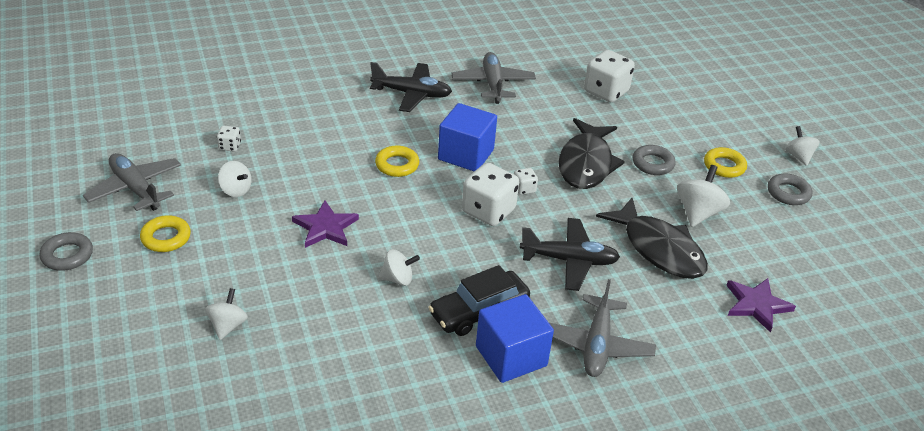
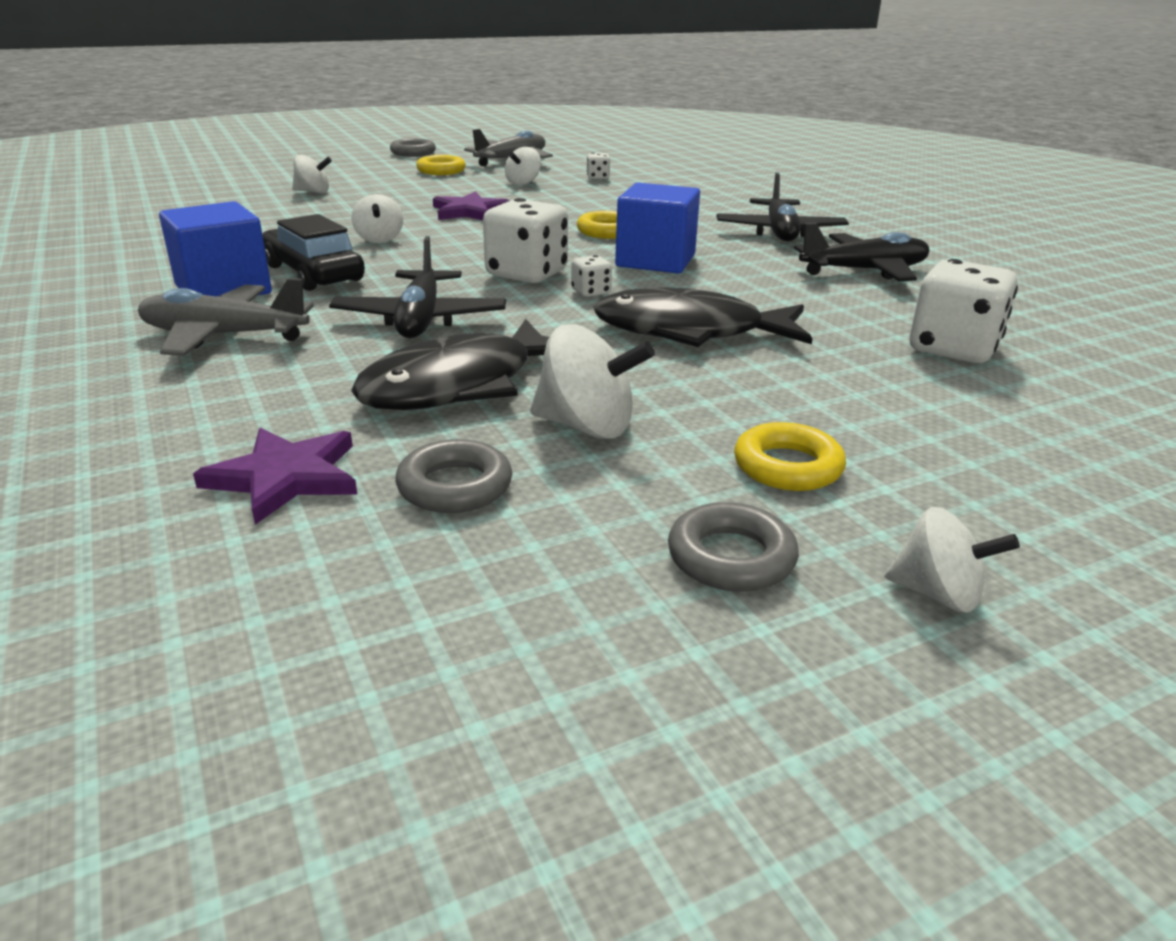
camera: 85 degrees right, 10 degrees down
grey plane [451,52,536,104] -> black plane [794,223,930,281]
grey ring [633,145,675,175] -> grey ring moved to [395,439,512,513]
white spinning top [785,126,819,166] -> white spinning top turned 45 degrees clockwise [885,507,1020,613]

